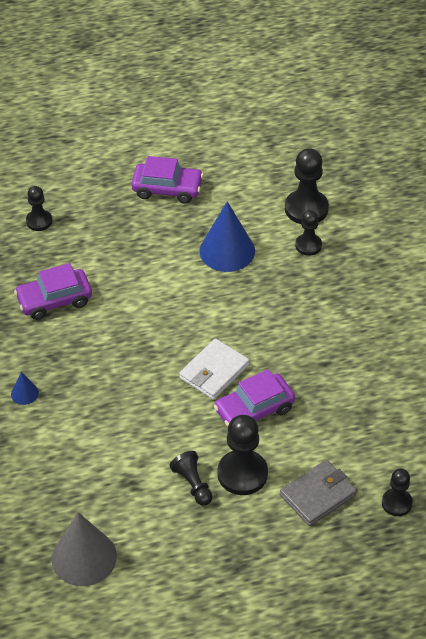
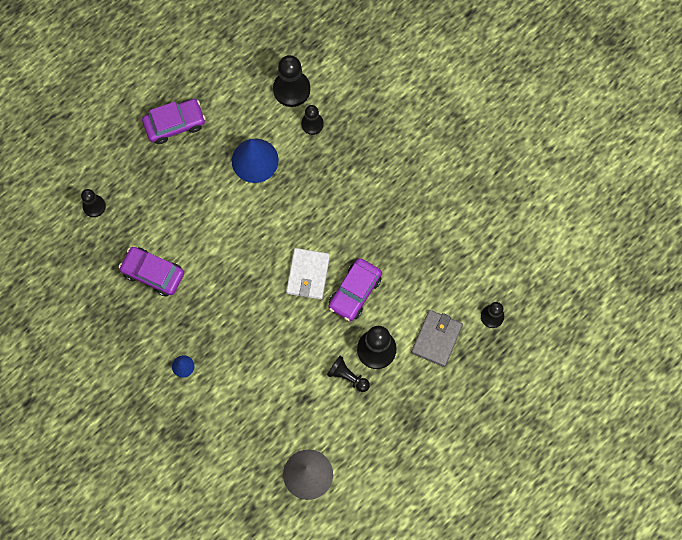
camera: 30 degrees left, 25 degrees up
purple car [14,263,92,320] -> purple car turned 75 degrees clockwise [119,247,184,297]

